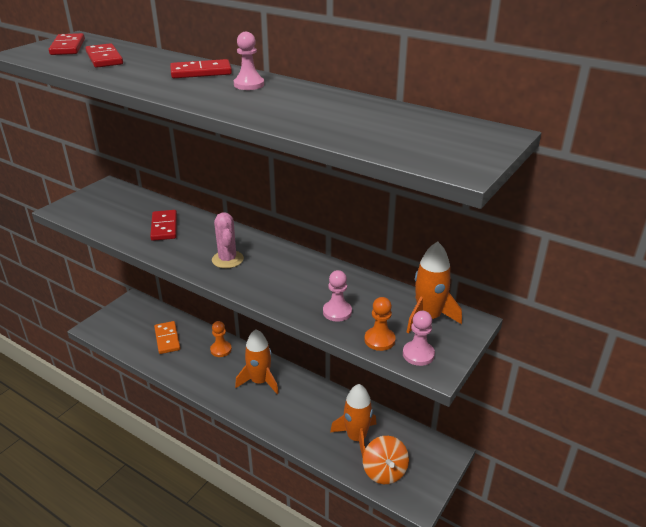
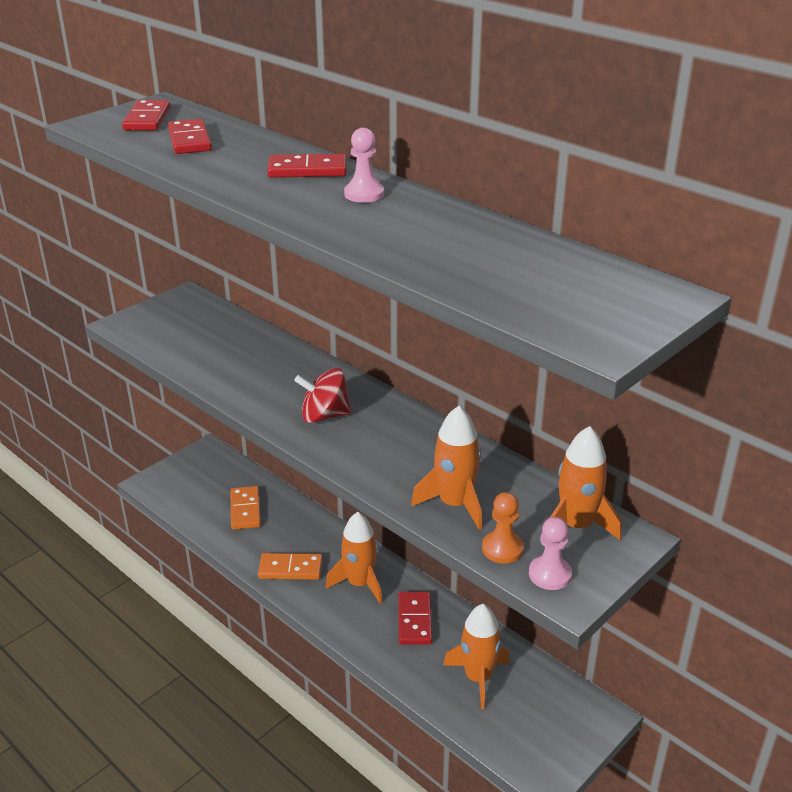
camera: 10 degrees right, 0 degrees up
red domino [150,210,177,241] -> red domino moved to [398,592,432,645]
orange pawn [210,321,232,357] -> none
pink cactus [212,212,244,268] -> red spinning top [294,368,351,423]
pink pawn [323,270,352,322] -> orange rocket [411,406,482,530]
orange spinning top [363,436,409,484] -> none
none -> orange domino [258,553,323,580]

